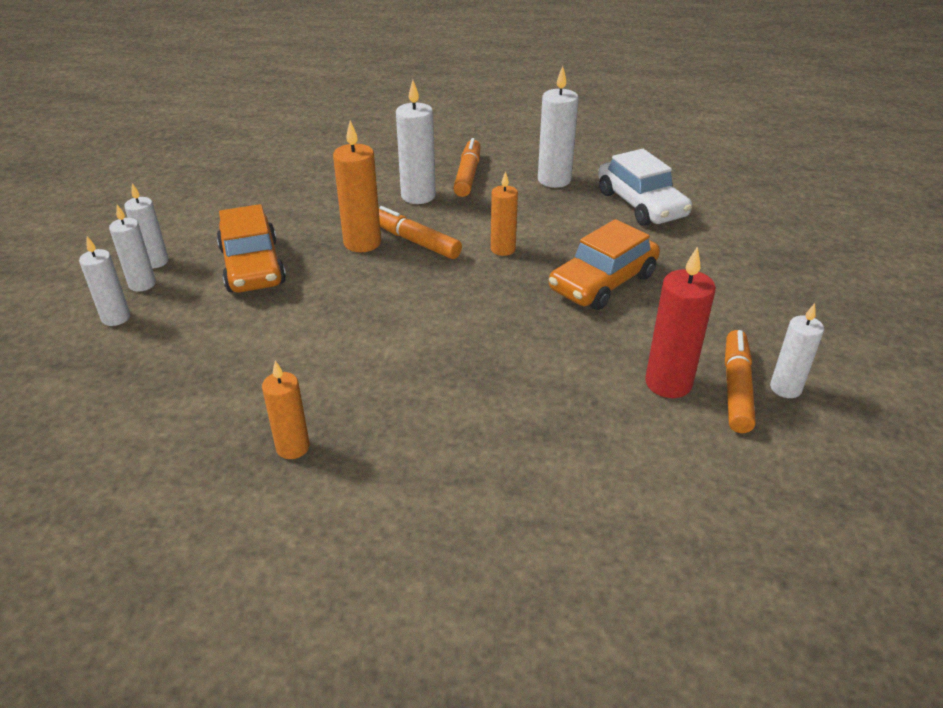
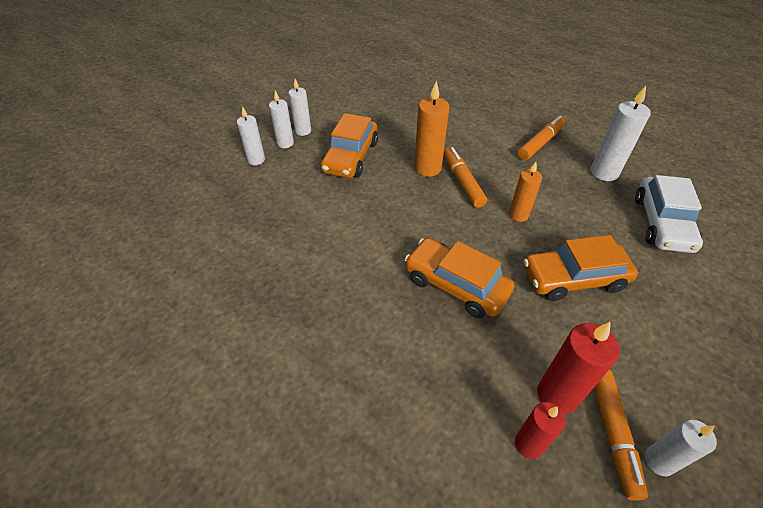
camera: 35 degrees right, 10 degrees up
orange candle [262,361,310,459] -> none
white candle [396,80,436,204] -> none
orange marker [725,330,756,433] -> orange marker turned 135 degrees clockwise [594,370,648,501]
none -> orange car [404,238,515,318]
none -> red candle [515,402,566,459]

